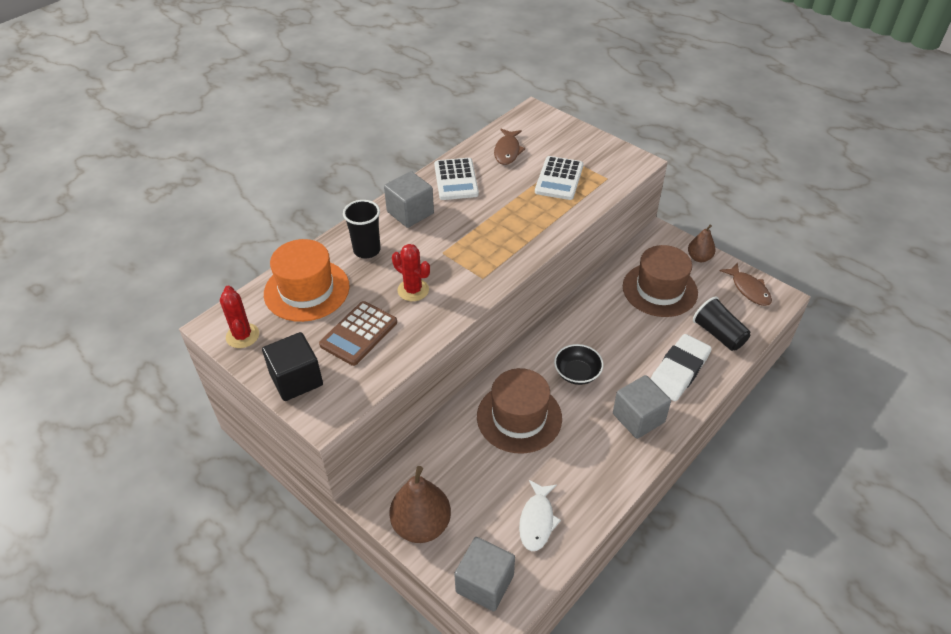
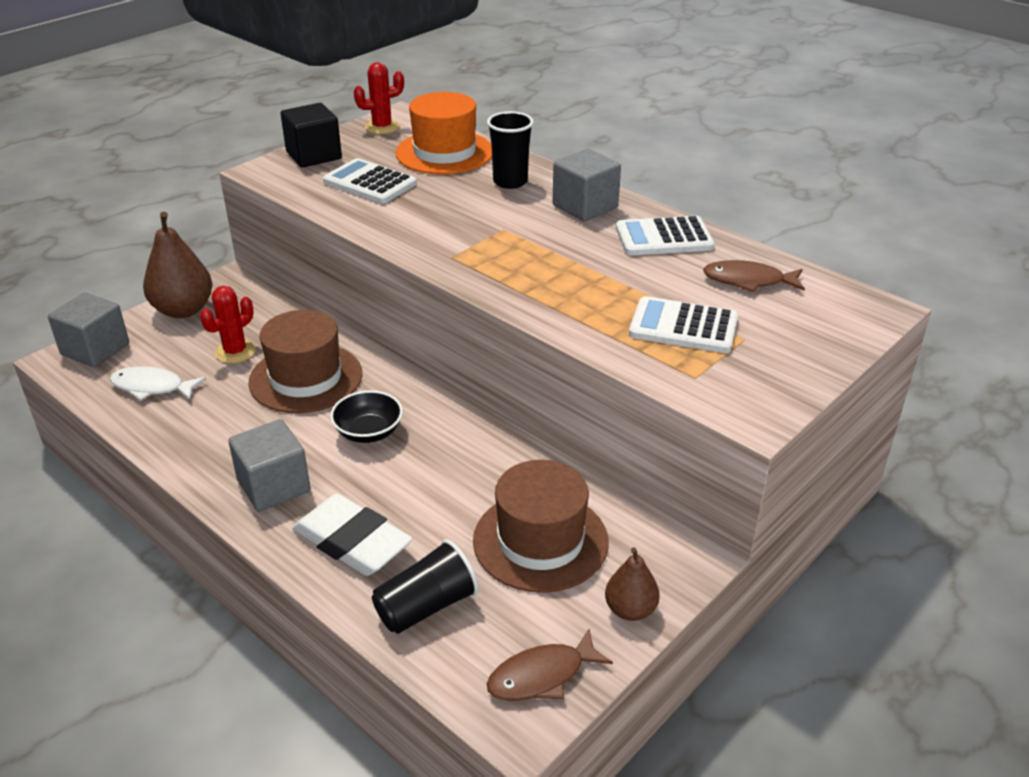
camera: 90 degrees right, 10 degrees down
brown calculator [319,301,397,366] -> white calculator [323,158,417,204]
red cactus [392,244,430,301] -> red cactus moved to [200,286,256,363]

